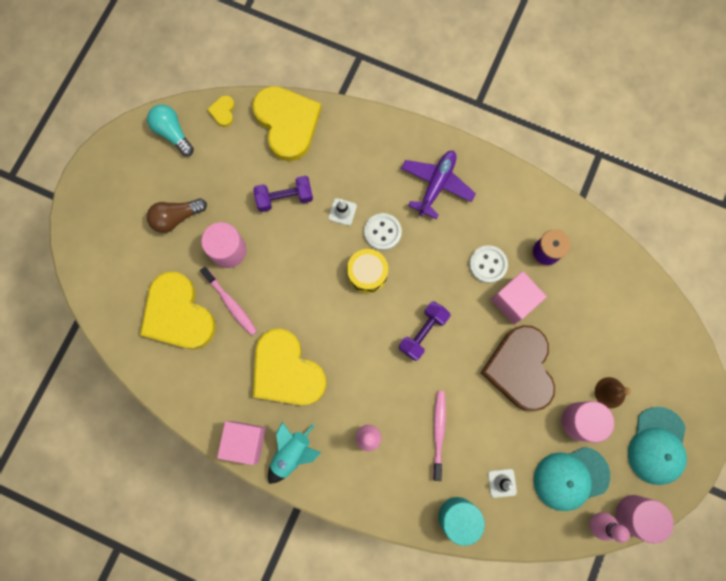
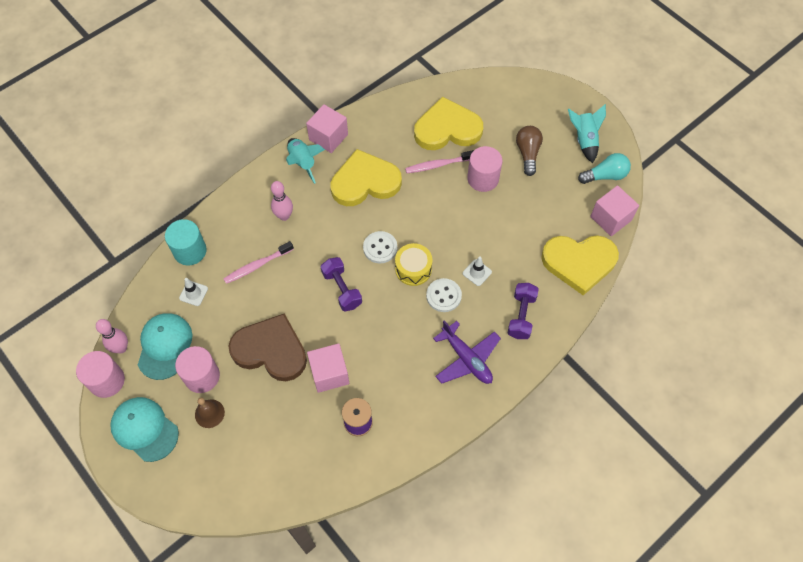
camera: 115 degrees right, 15 degrees down
yellow heart [207,95,235,127] -> pink cube [590,185,639,236]
purple dumbbell [253,175,313,212] -> purple dumbbell moved to [508,283,539,339]
pink toothbrush [433,391,446,481] -> pink toothbrush turned 120 degrees clockwise [224,241,294,284]
white button [469,245,508,283] -> white button moved to [363,231,397,264]
none -> turquoise rocket [568,104,606,163]

